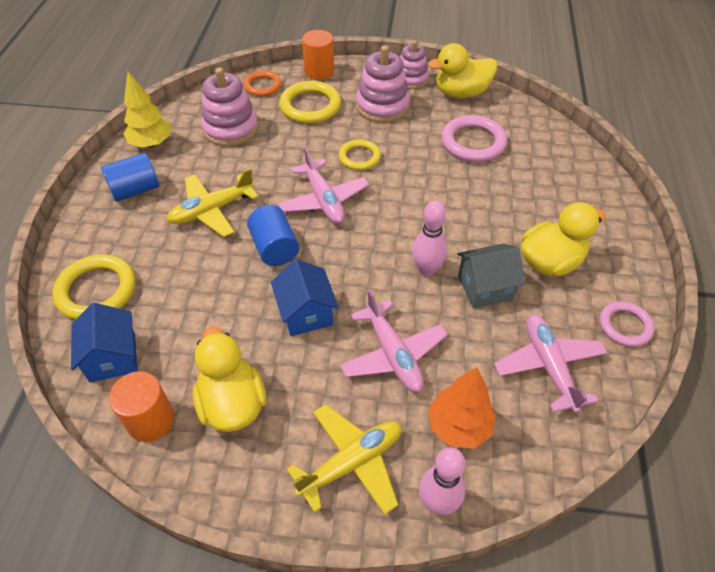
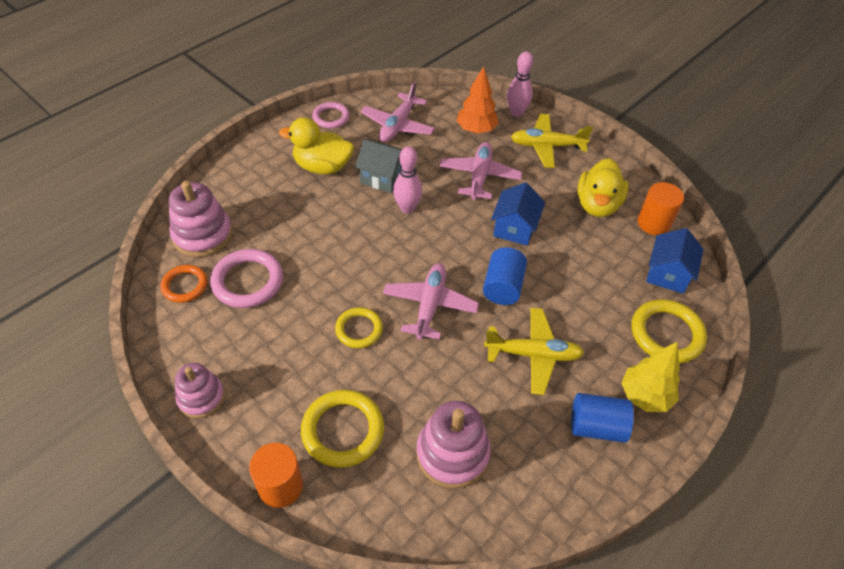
camera: 145 degrees left, 0 degrees up
yellow tree [124,71,171,148] -> yellow tree moved to [621,342,680,412]
orange ring [243,70,281,96] -> orange ring moved to [161,265,208,303]
pink stacking toy [356,45,410,123] -> pink stacking toy moved to [169,181,232,257]
yellow duck [428,43,497,98] -> none

